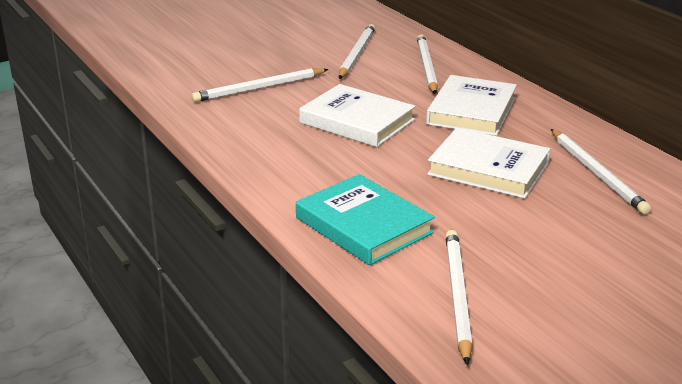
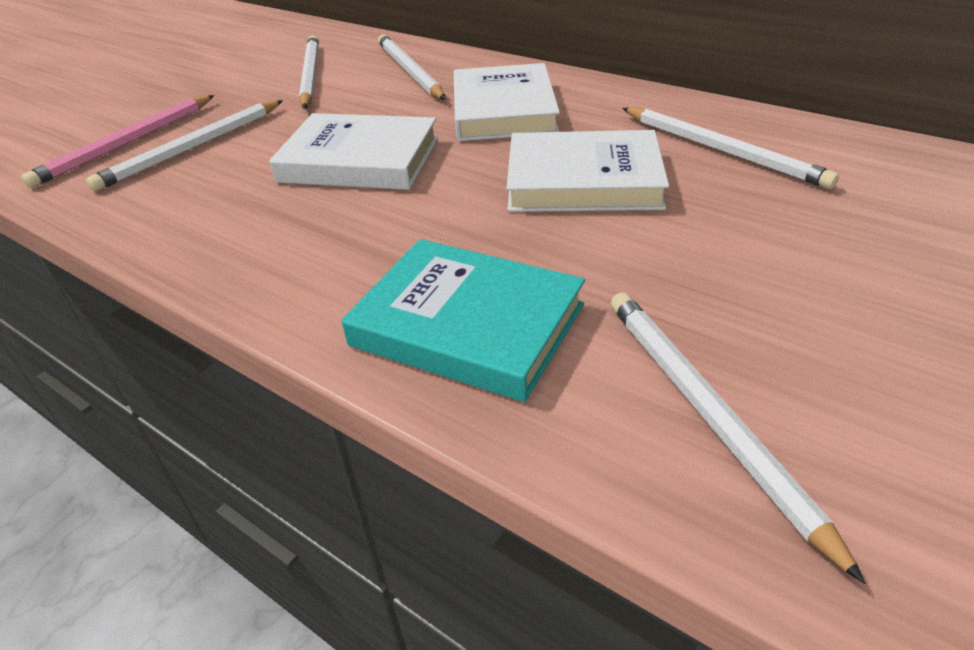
camera: 20 degrees left, 10 degrees up
none -> pink pencil [21,95,214,188]

